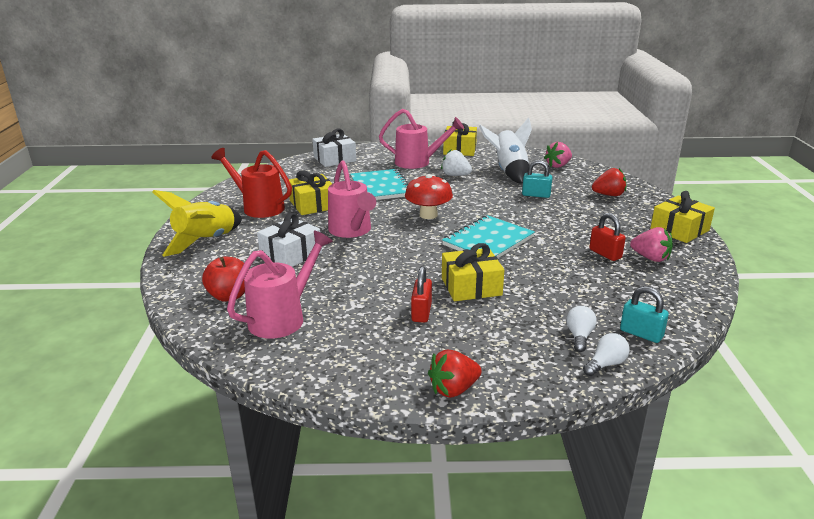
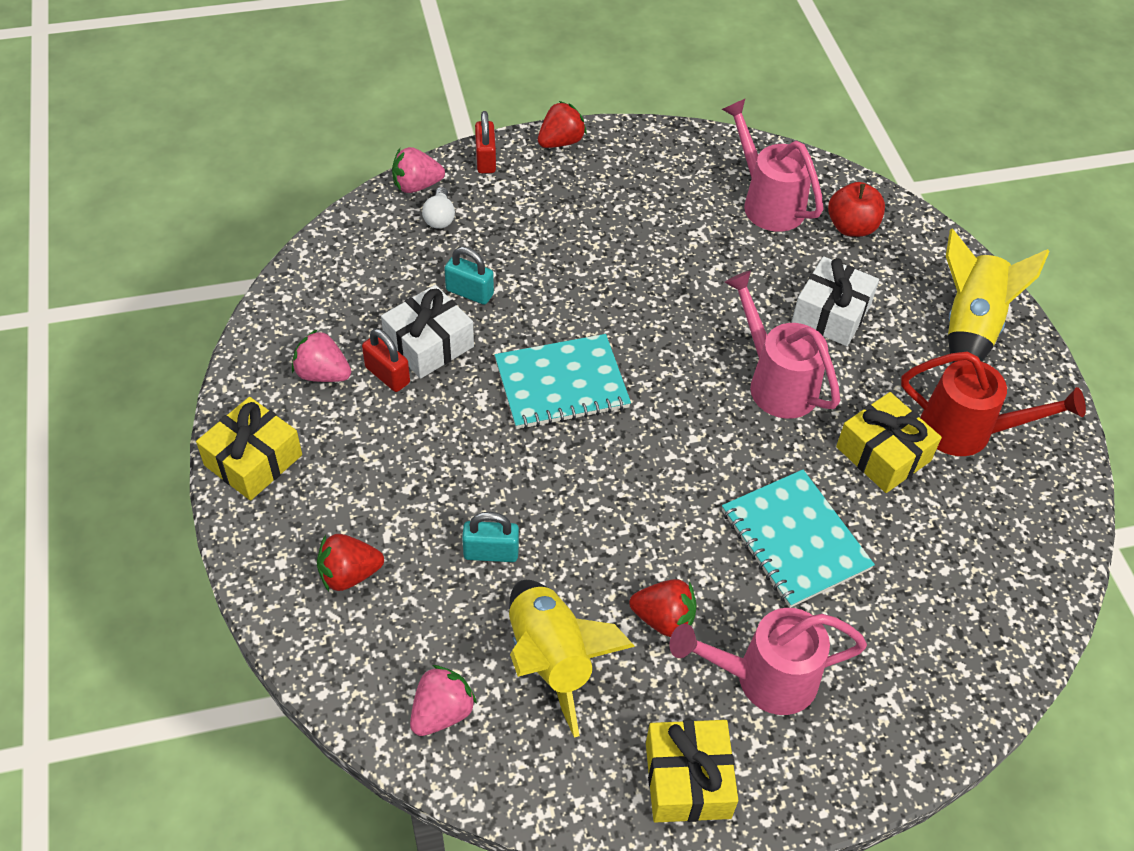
camera: 165 degrees right, 25 degrees up
pink watering can [227,230,333,339] -> pink watering can turned 120 degrees clockwise [722,99,824,232]
white gift [312,129,356,167] -> white gift moved to [381,285,474,379]
red mushroom [405,174,453,219] -> none
red padlock [411,266,432,323] -> red padlock moved to [475,111,496,173]
white strawberry [441,150,472,176] -> red strawberry [629,579,697,637]
turquoise notebook [442,215,535,258] -> turquoise notebook turned 45 degrees clockwise [495,334,631,429]
yellow gift [442,243,504,301] -> none
white rocket [479,118,532,184] -> yellow rocket [509,580,635,738]
white light bulb [583,333,630,376] -> pink strawberry [392,147,445,193]
turquoise padlock [620,286,669,343] -> turquoise padlock moved to [444,247,494,305]

